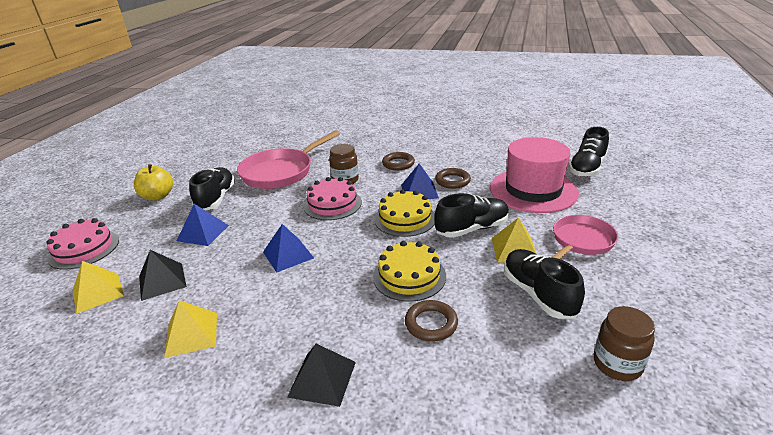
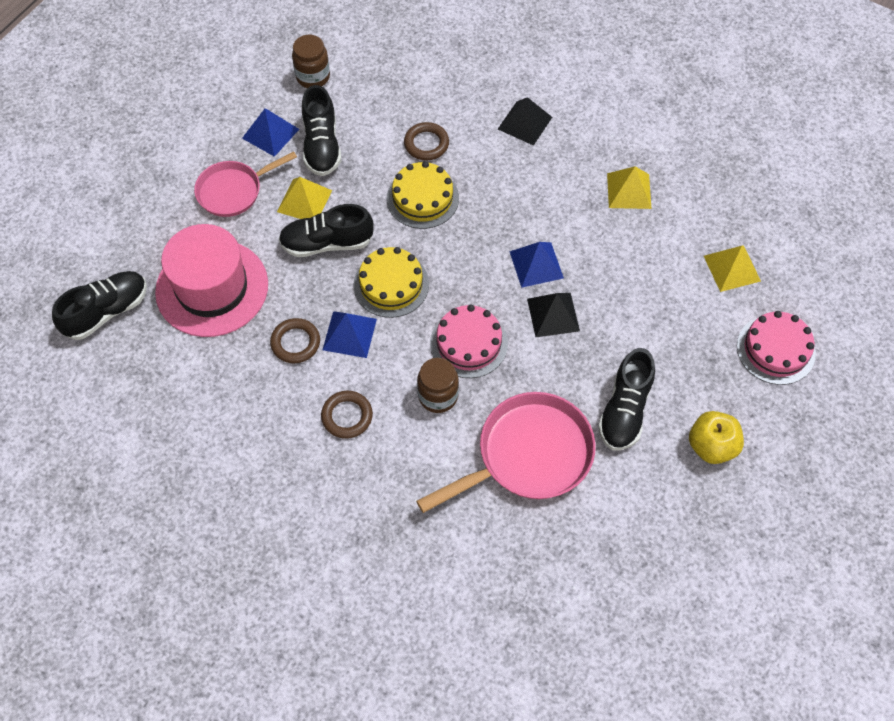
camera: 165 degrees left, 30 degrees up
black pyramid [139,250,187,301] -> black pyramid moved to [527,293,580,337]
blue pyramid [177,204,229,246] -> blue pyramid moved to [242,108,299,157]

